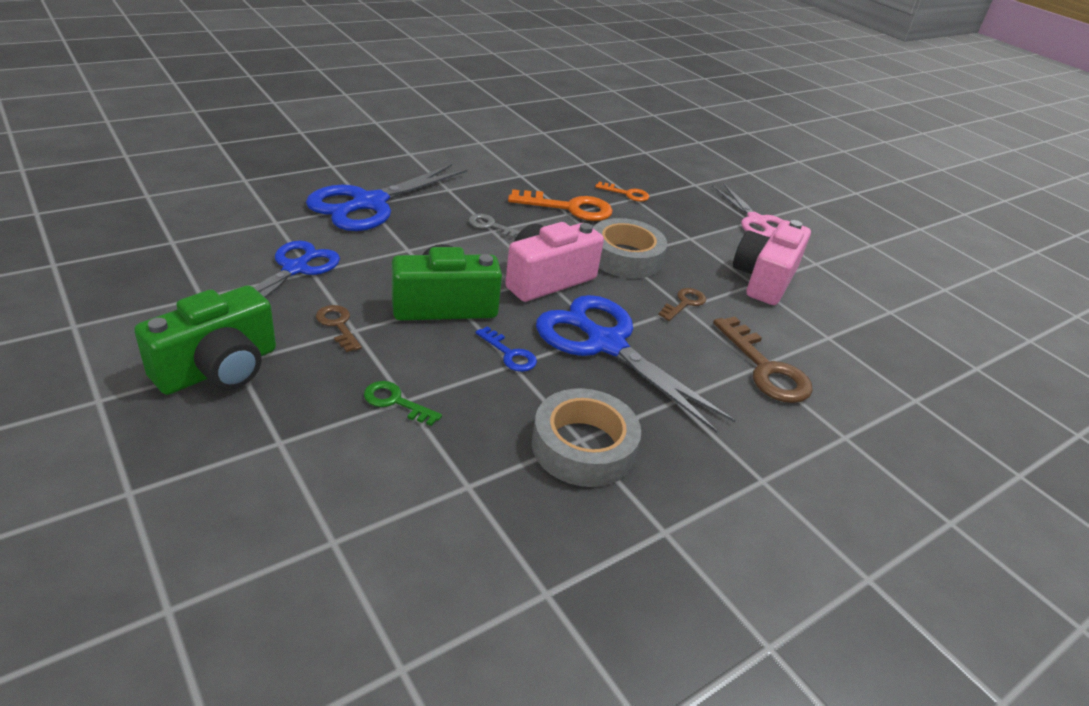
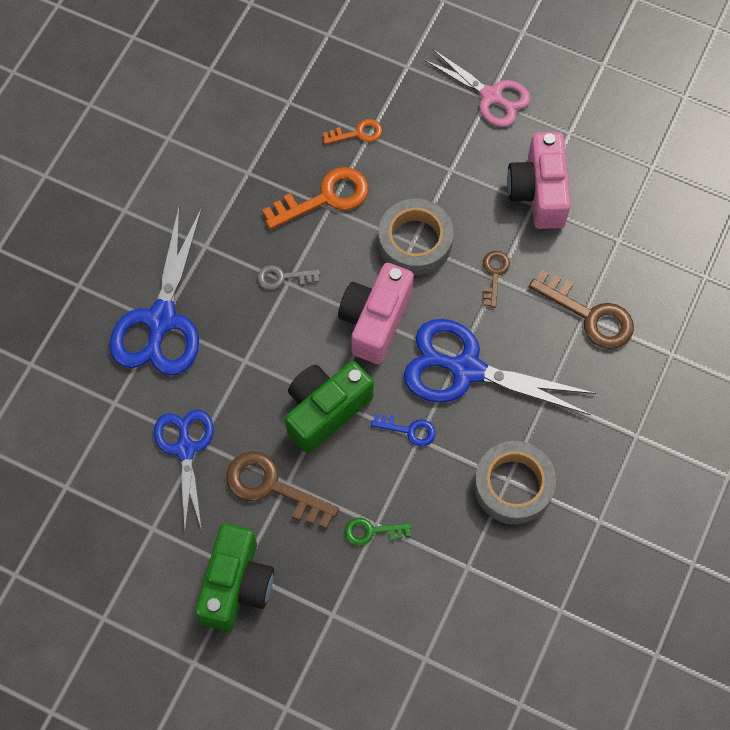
camera: 25 degrees left, 30 degrees up
brown key [316,305,362,352] -> brown key [226,451,339,529], size x1.81

